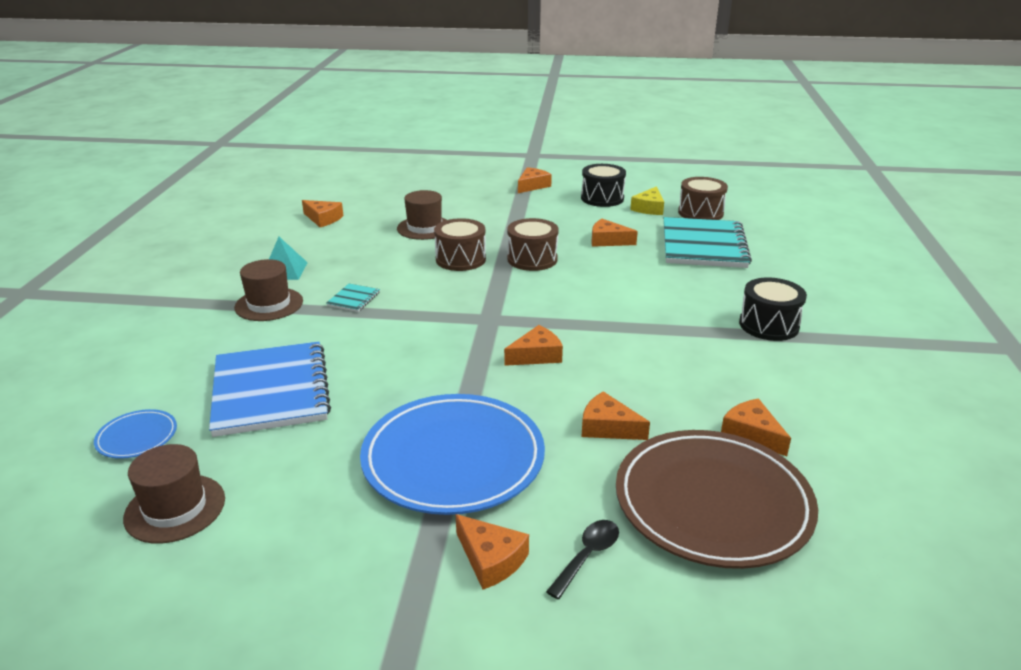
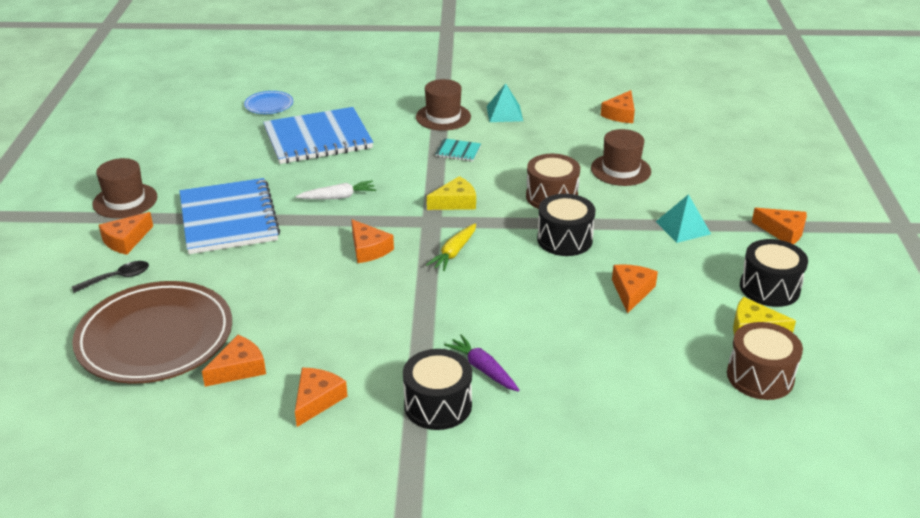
camera: 85 degrees right, 5 degrees up
brown hat [123,444,225,544] -> brown hat moved to [93,158,157,218]
blue plate [360,394,545,515] -> blue notebook [180,178,280,254]
brown drum [507,218,559,271] -> black drum [537,194,595,256]
black spoon [546,520,619,599] -> black spoon turned 60 degrees counterclockwise [72,261,149,293]
orange cheese [582,391,650,440] -> orange cheese moved to [295,368,348,427]
turquoise notebook [664,217,752,268] -> none
none -> white carrot [296,181,376,199]
none -> yellow carrot [426,223,476,271]
none -> yellow cheese [427,176,476,210]
none -> purple carrot [444,334,520,392]
none -> turquoise pyramid [656,194,711,243]

